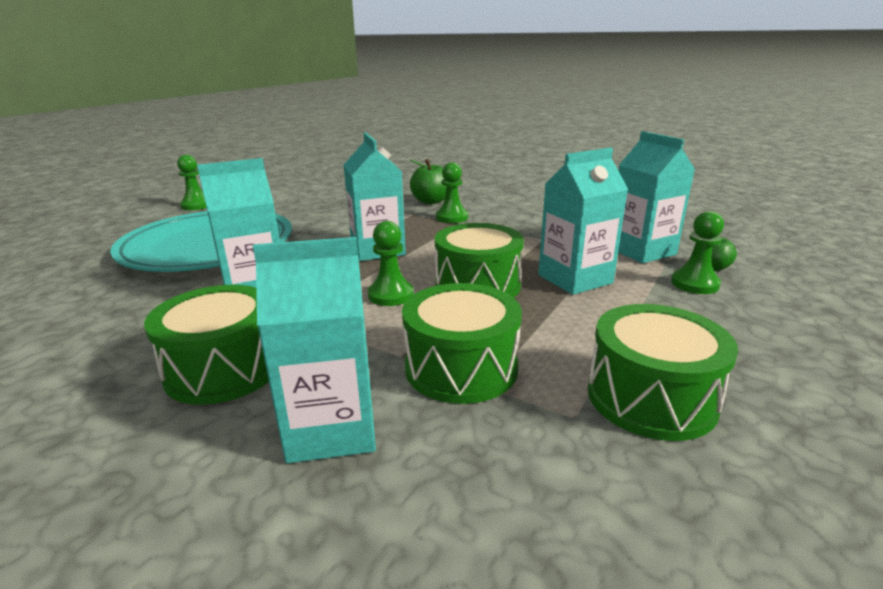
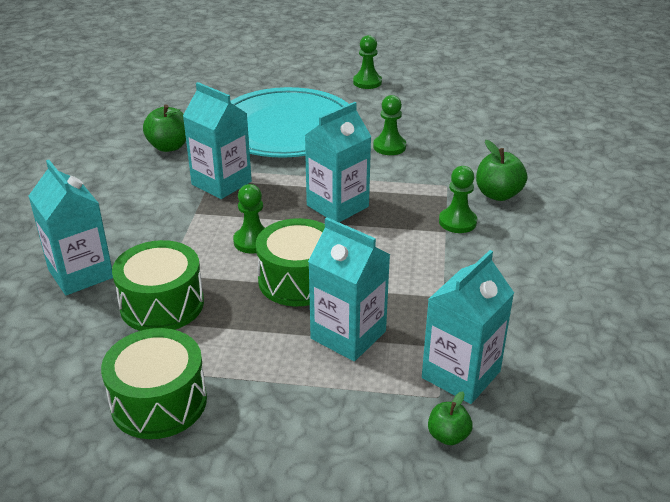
camera: 65 degrees right, 10 degrees up
green drum [144,285,269,405] -> none
green pawn [671,211,724,294] -> green pawn moved to [373,95,406,155]
none -> green apple [143,104,186,152]

